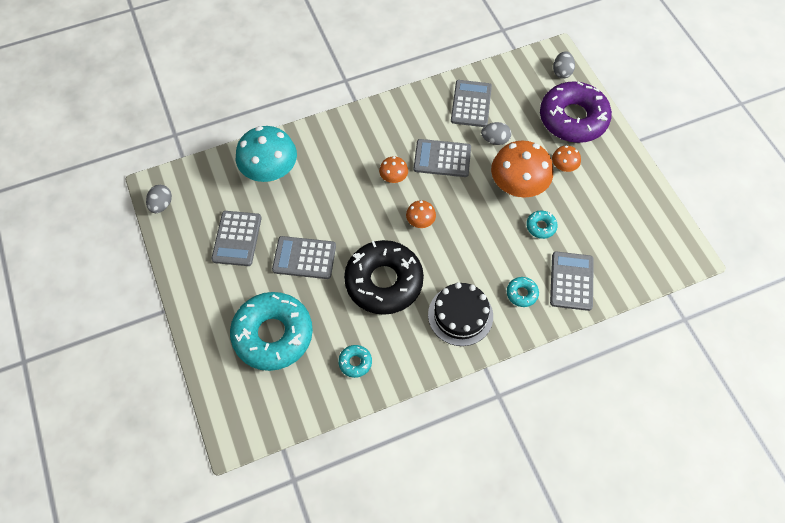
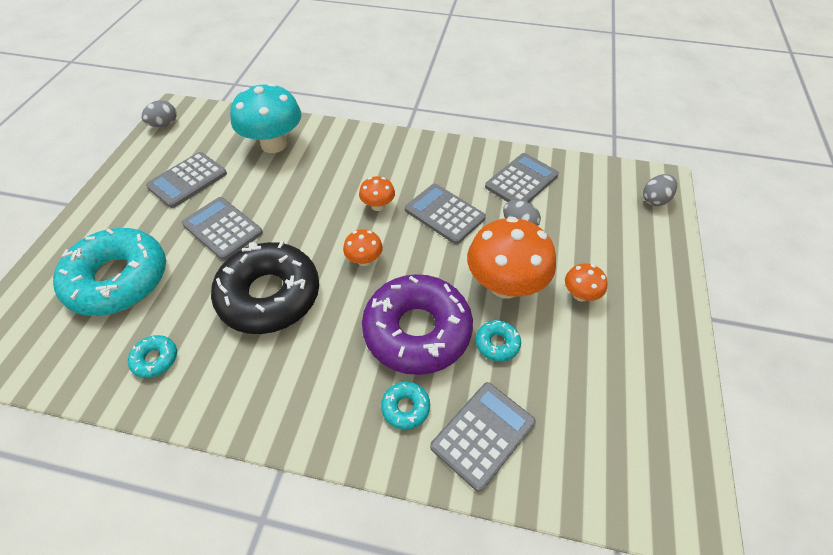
camera: 35 degrees right, 10 degrees down
black cake [428,282,493,346] -> none
purple donut [540,81,612,143] -> purple donut moved to [362,274,473,375]

